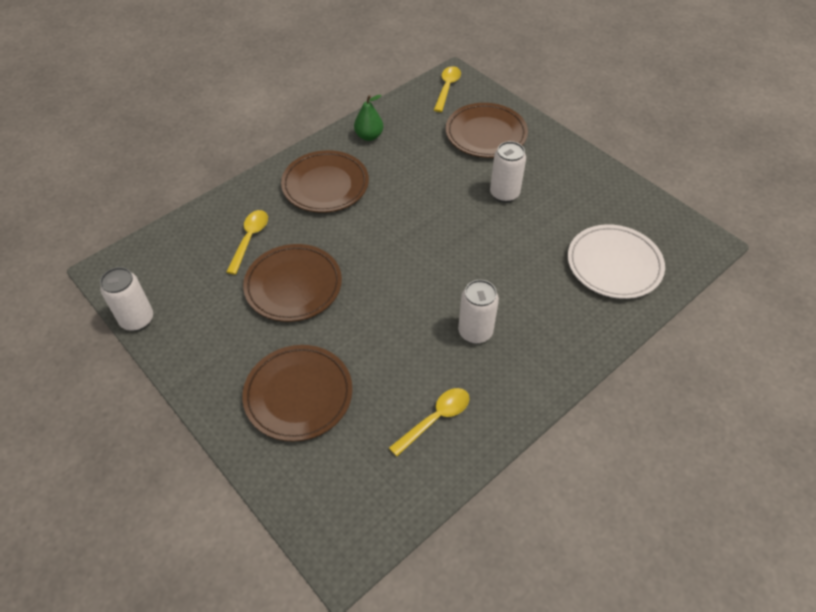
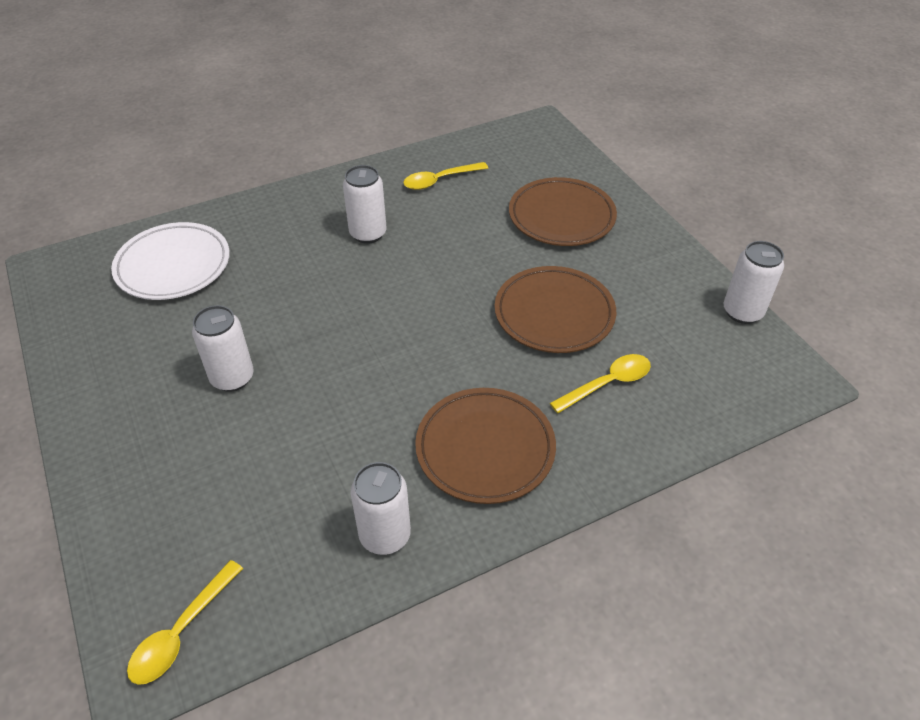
camera: 165 degrees left, 5 degrees down
yellow spoon [226,210,268,275] -> yellow spoon turned 150 degrees counterclockwise [550,354,651,413]
green pear [354,95,383,141] -> white can [351,462,411,555]
brown plate [446,103,528,158] -> none

